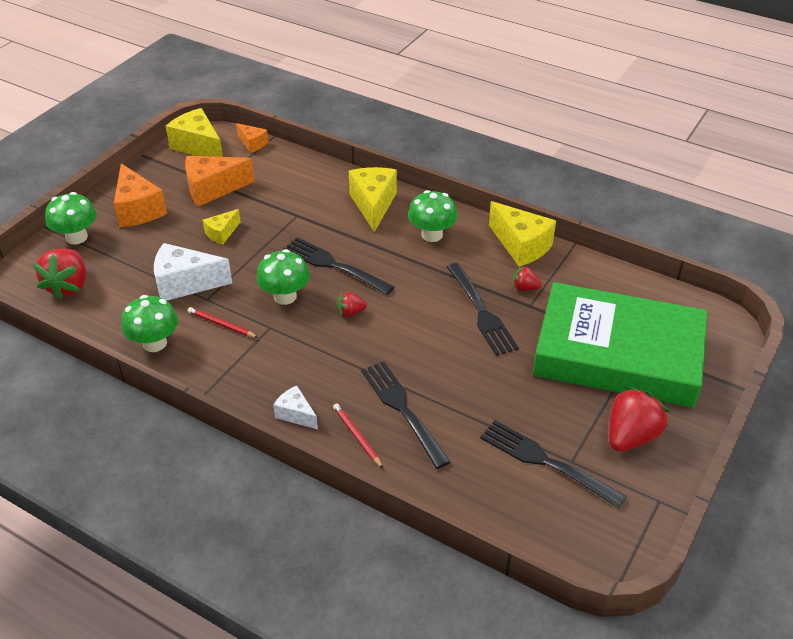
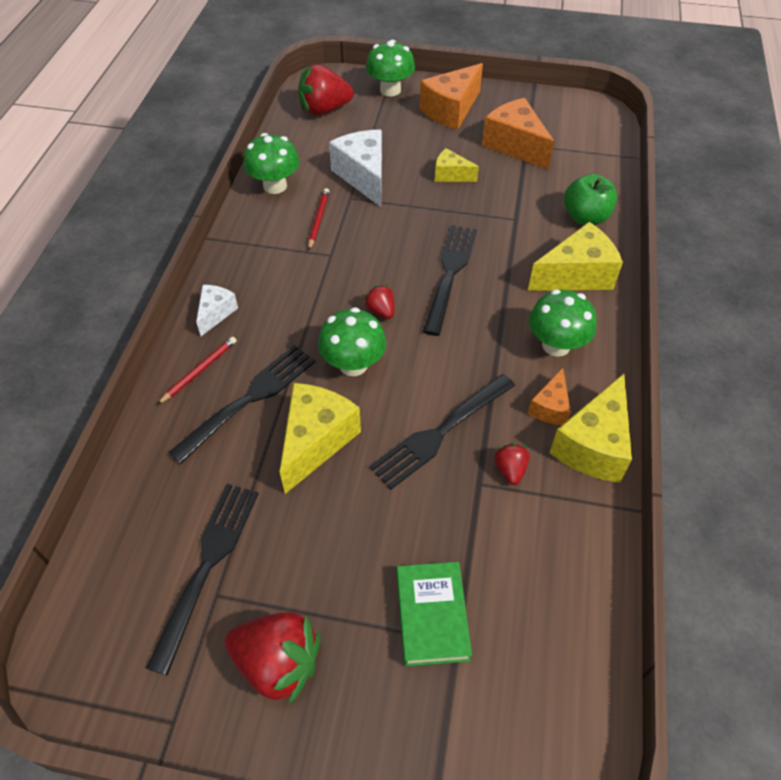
camera: 70 degrees right, 10 degrees up
yellow cheese [166,108,223,157] -> yellow cheese moved to [279,383,361,494]
orange cheese [236,123,268,153] -> orange cheese moved to [528,368,571,425]
green mushroom [256,249,310,305] -> green mushroom moved to [318,307,386,376]
green book [533,282,708,408] -> green book [397,562,472,666], size x0.41
none -> green apple [564,174,617,225]

